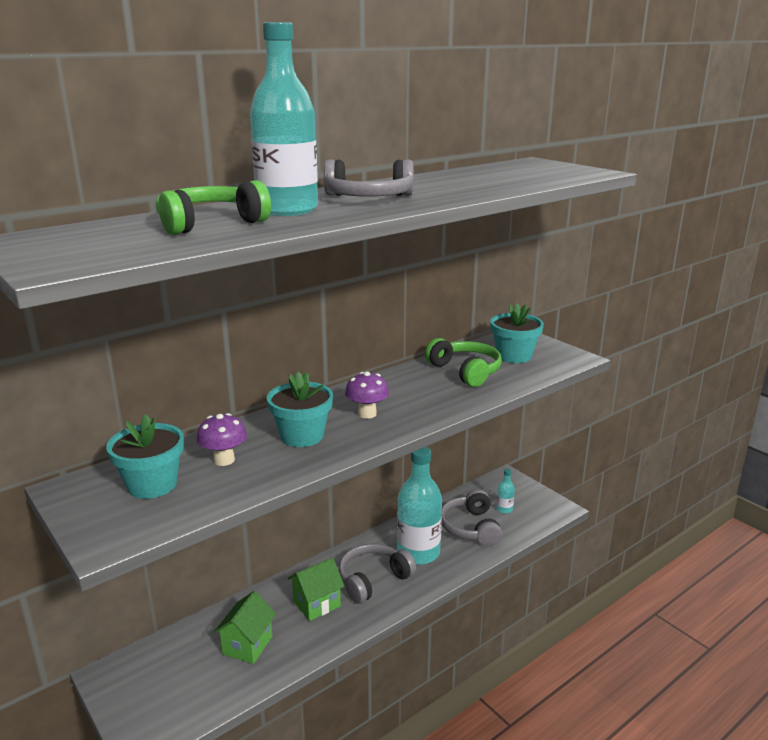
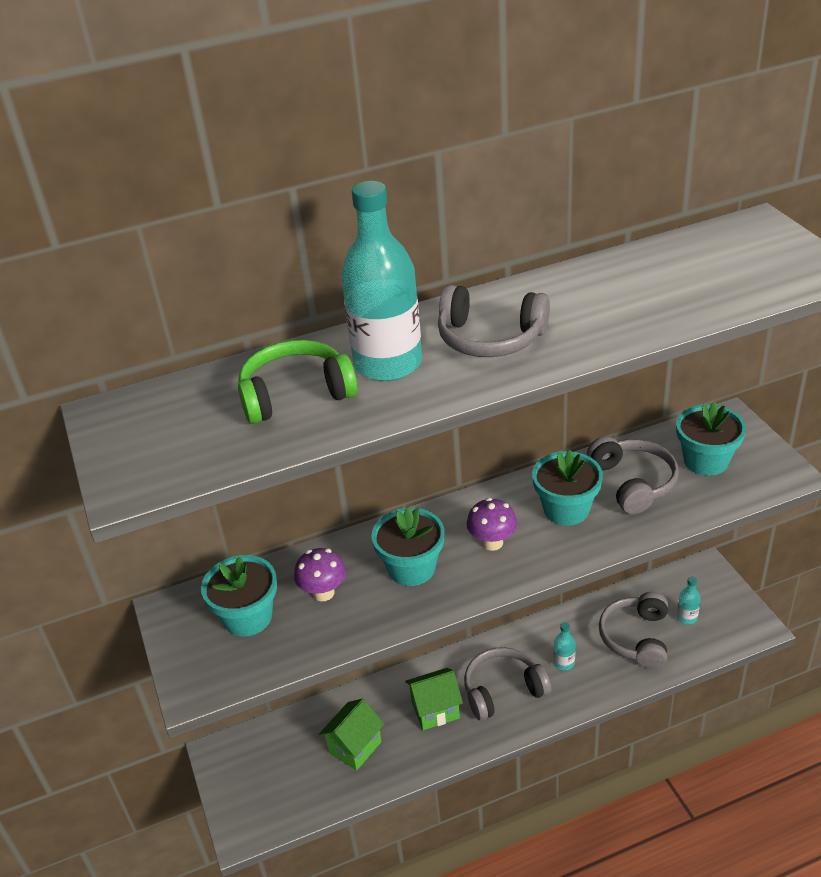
camera: 20 degrees right, 15 degrees up
turquoise bottle [397,447,442,565] -> turquoise bottle [554,622,576,671], size x0.42
green headphones [425,338,502,387] -> grey headphones [587,436,679,514]
none -> turquoise flower pot [532,450,603,525]

